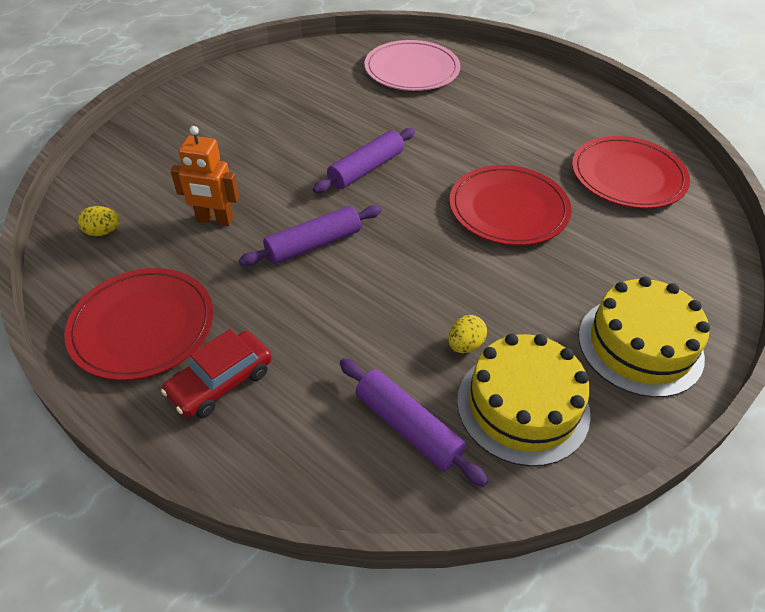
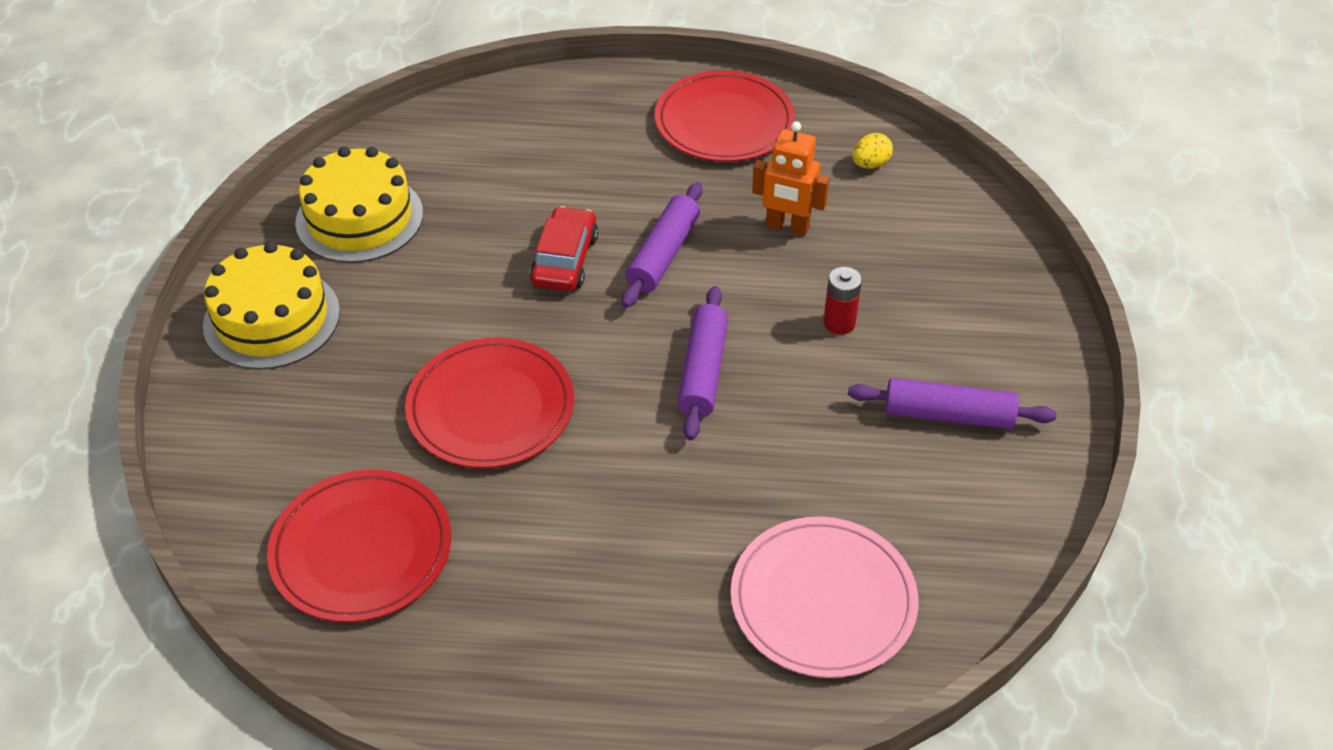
camera: 145 degrees right, 0 degrees up
red car [161,329,272,418] -> red car moved to [530,206,598,291]
orange robot [170,126,239,226] -> orange robot turned 135 degrees counterclockwise [752,121,829,236]
purple rolling pin [340,358,488,487] -> purple rolling pin moved to [848,378,1057,429]
yellow egg [448,315,487,353] -> none
none -> red battery [823,267,862,335]

